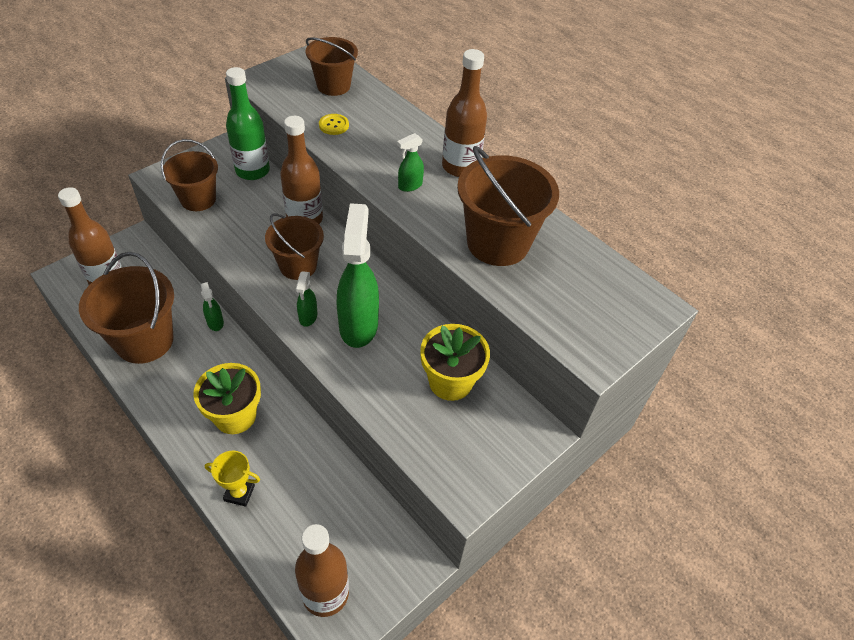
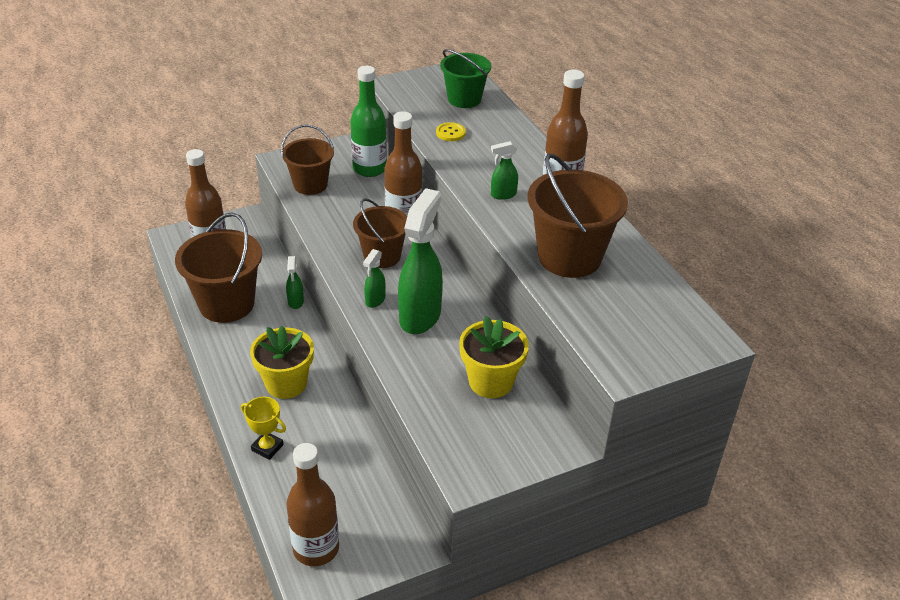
camera: 20 degrees right, 10 degrees down
brown bucket [306,37,358,96] -> green bucket [440,49,491,108]

